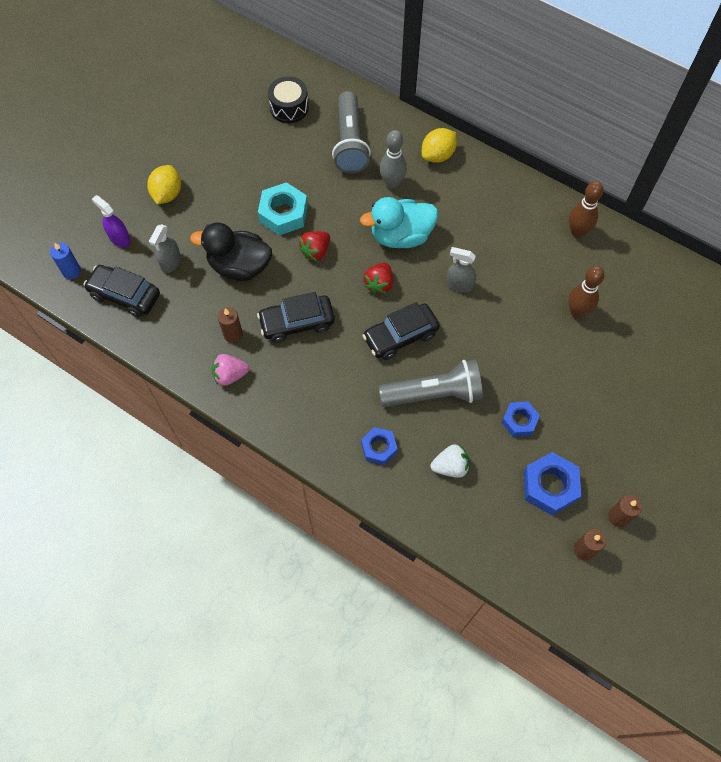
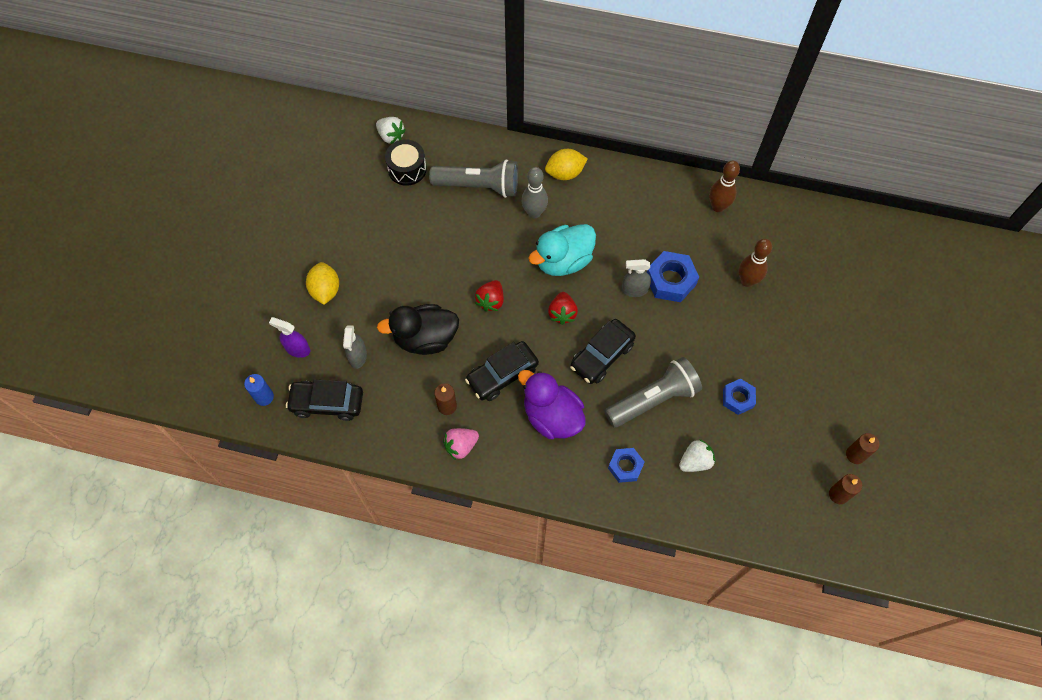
camera: 20 degrees left, 0 degrees up
turquoise nut [258,182,308,235] -> none
grey flashlight [332,91,371,173] -> grey flashlight turned 60 degrees counterclockwise [429,159,518,198]
yellow lemon [422,128,457,163] -> yellow lemon turned 45 degrees clockwise [545,149,588,180]
blue nut [524,452,582,515] -> blue nut moved to [647,251,699,302]
none -> white strawberry [376,117,406,144]
none -> purple duck [518,370,586,439]

